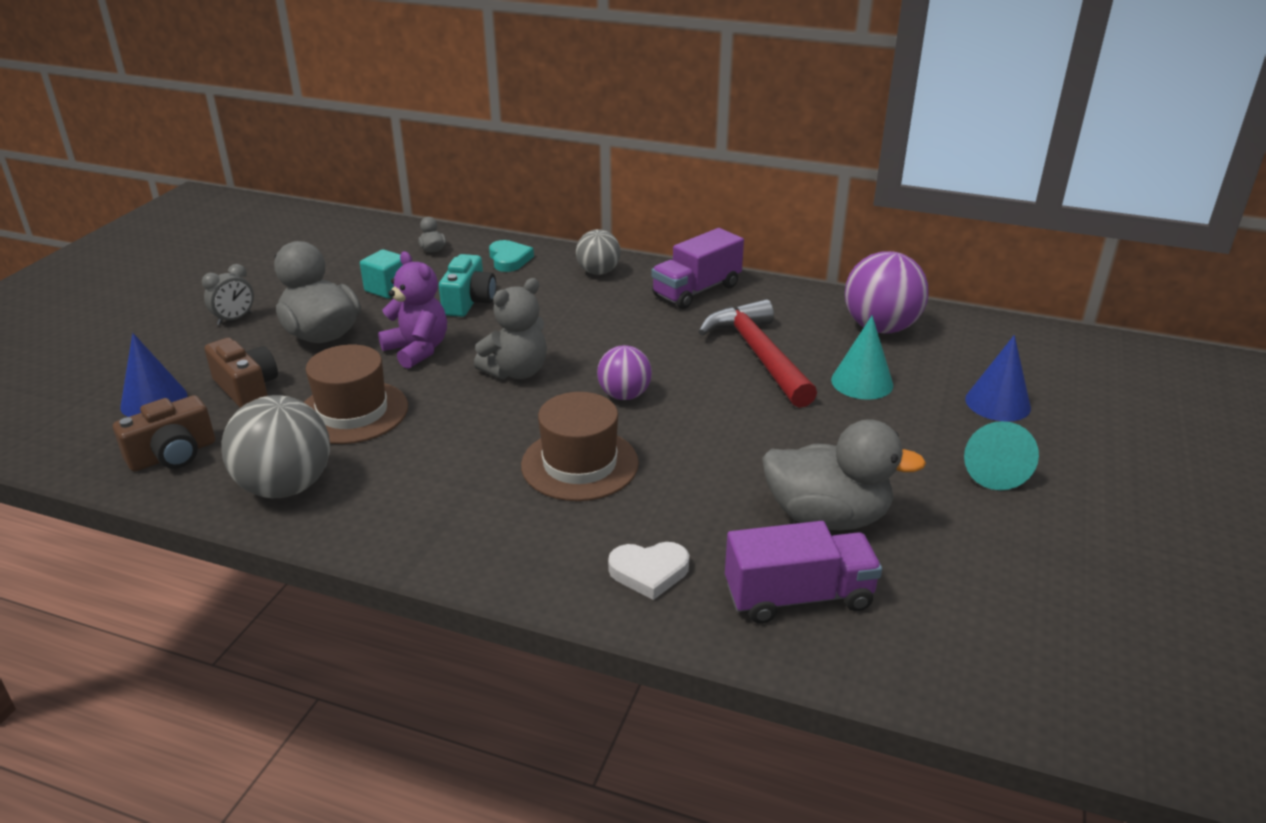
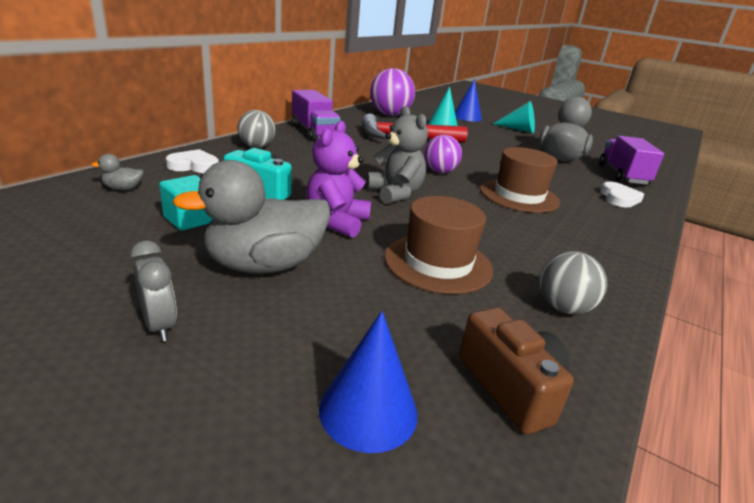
camera: 80 degrees left, 5 degrees down
brown camera [205,338,278,408] -> none
grey ball [221,395,330,498] -> grey ball [540,251,608,314], size x0.61
purple teddy bear [378,251,447,369] -> purple teddy bear turned 45 degrees counterclockwise [306,121,371,238]
turquoise heart [489,240,534,272] -> white heart [166,149,219,173]

